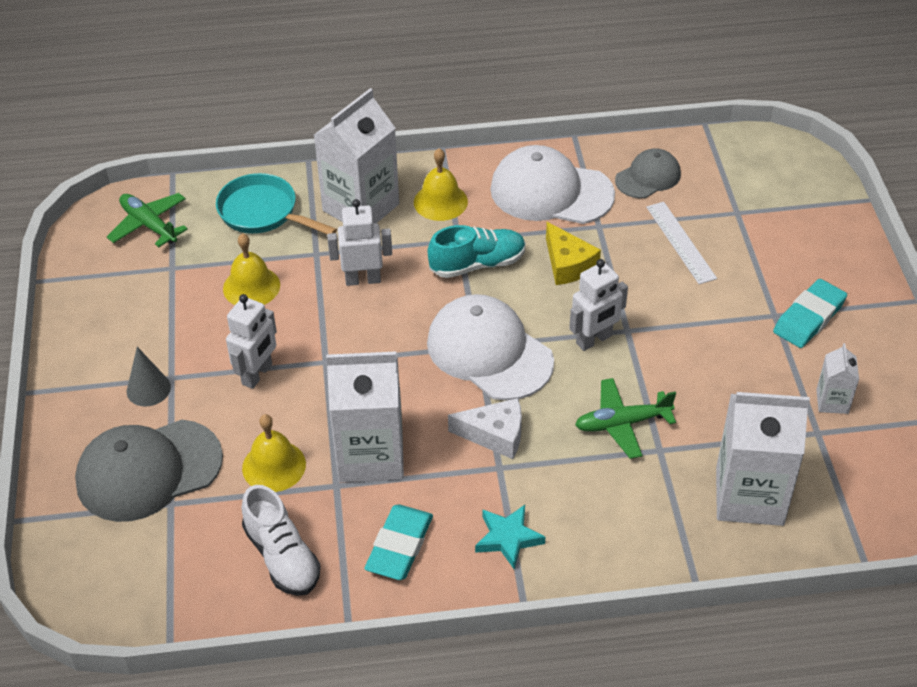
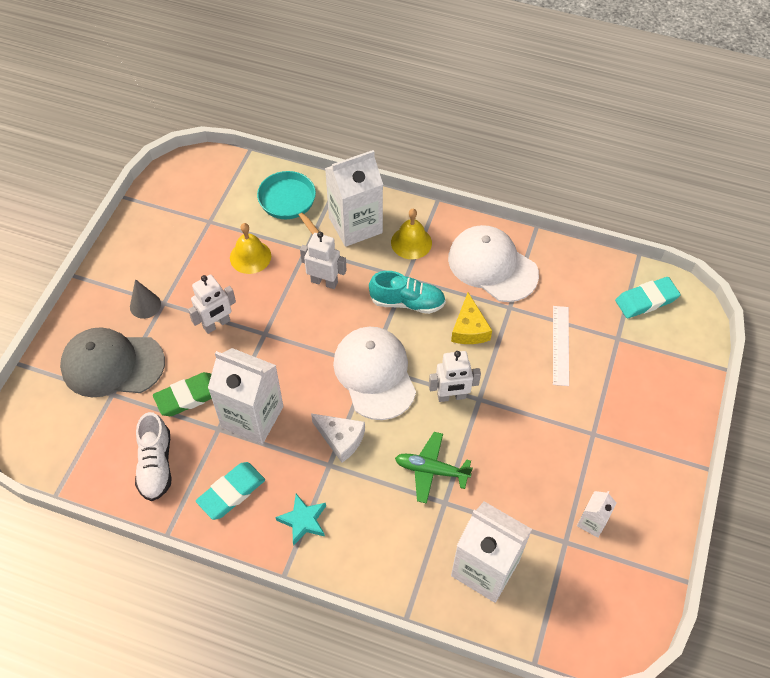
camera: 25 degrees right, 10 degrees up
green plane [107,193,188,247] -> none
yellow bell [242,414,306,492] -> green eraser [153,372,212,416]
grey cap [615,148,681,198] -> none
turquoise eraser [773,279,847,348] -> turquoise eraser moved to [615,277,681,318]

